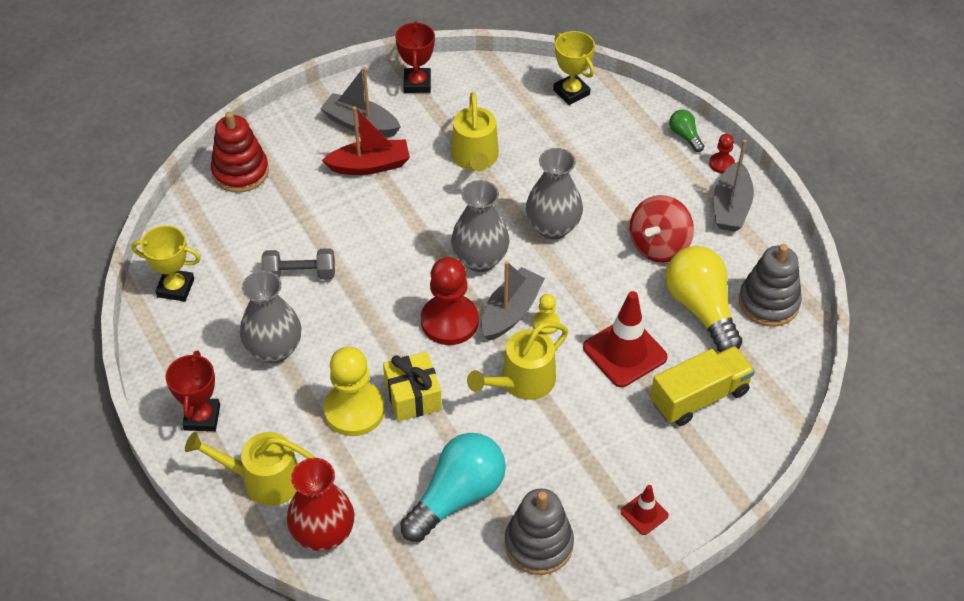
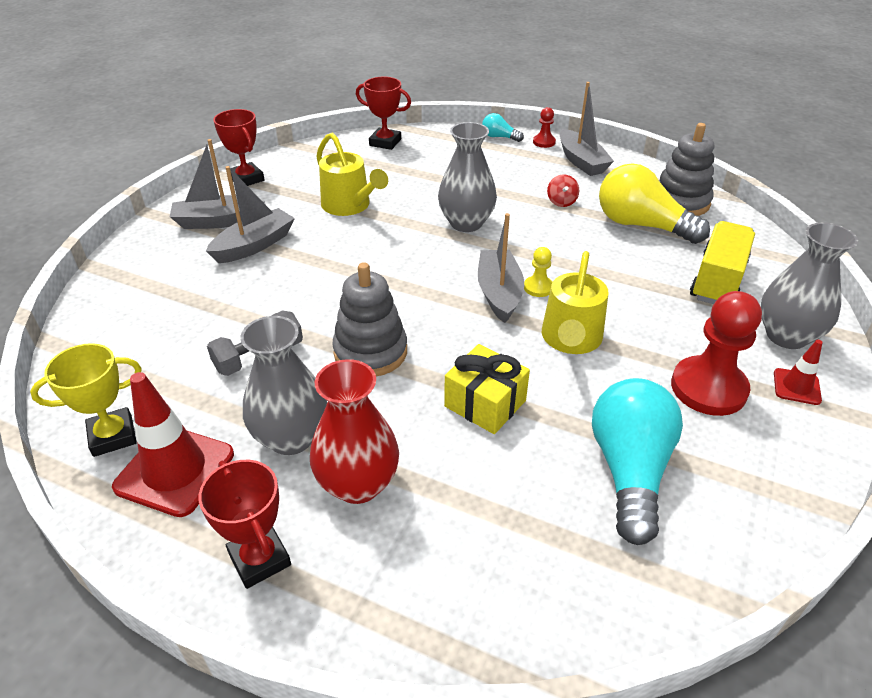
camera: 35 degrees left, 10 degrees down
yellow watering can [185,432,316,506] -> none
red stacking toy [211,111,269,193] -> none
red vase [287,458,354,551] -> red vase moved to [310,359,399,504]
red boat [322,107,410,175] -> grey boat [206,166,295,263]
yellow pawn [323,347,385,436] -> none
red pawn [421,257,479,345] -> red pawn moved to [671,291,762,416]
grey vase [451,180,509,272] -> grey vase moved to [760,222,858,349]
grey stacking toy [505,489,574,575] -> grey stacking toy moved to [332,262,407,376]
yellow trophy [553,31,595,105] -> red trophy [356,77,411,150]
red traffic cone [583,291,668,387] -> red traffic cone moved to [112,372,234,517]
red spinning top [629,195,694,263] -> red spinning top [547,174,579,207], size x0.49
green light bulb [669,110,704,152] -> turquoise light bulb [482,113,524,142]

